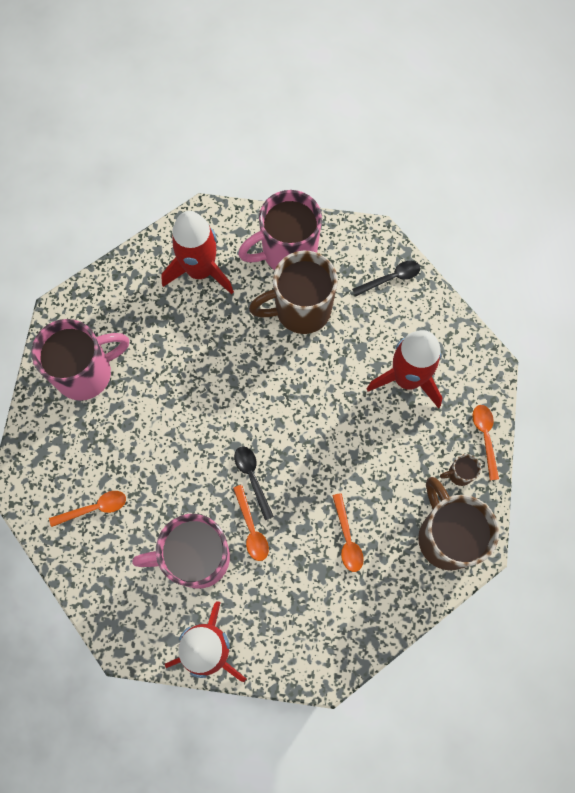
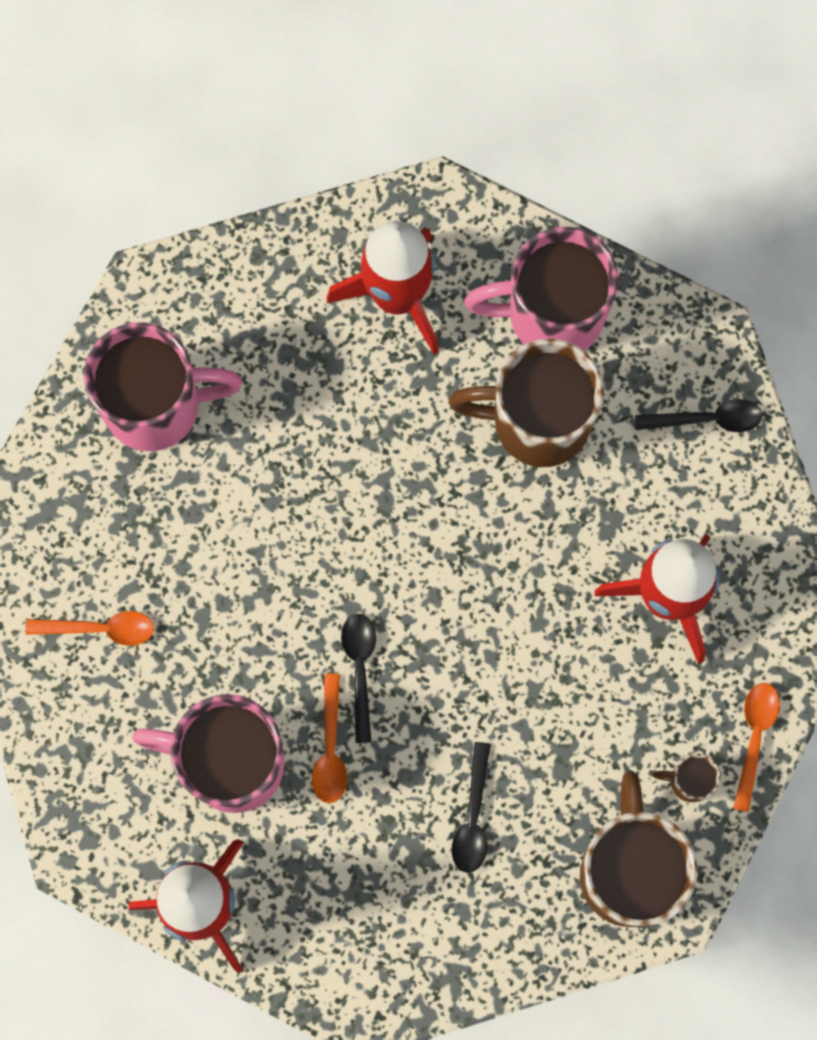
camera: 20 degrees right, 5 degrees up
orange spoon [332,493,364,572] -> black spoon [452,742,491,873]

